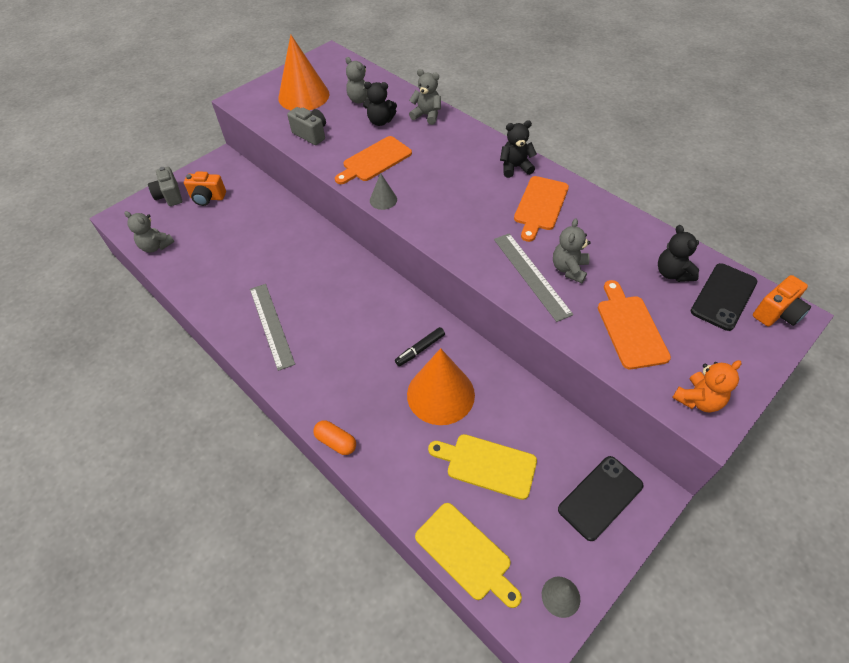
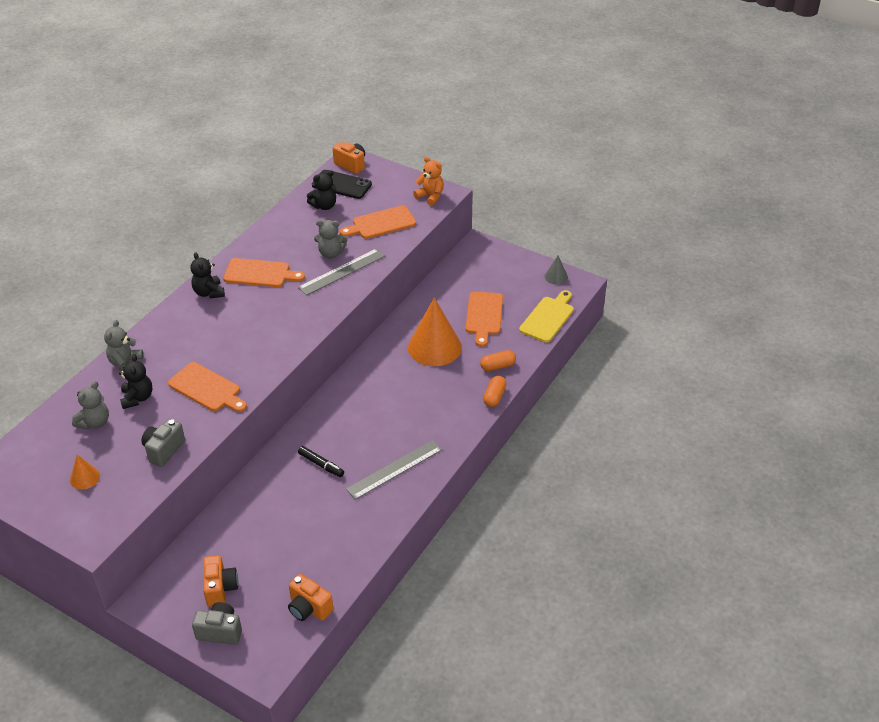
camera: 105 degrees left, 10 degrees down
grey teddy bear [124,211,174,253] -> orange camera [288,574,333,621]
grey camera [148,167,182,206] -> grey camera turned 135 degrees counterclockwise [192,602,242,645]
orange cone [278,35,329,110] -> orange cone [70,454,100,490], size x0.46
grey cone [370,173,397,210] -> none
black marker [395,327,445,366] -> black marker moved to [298,446,344,477]
yellow cutting board [428,434,537,500] -> orange cutting board [466,292,503,347]
black phone [558,456,643,541] -> none
none -> orange capsule [480,350,516,371]

